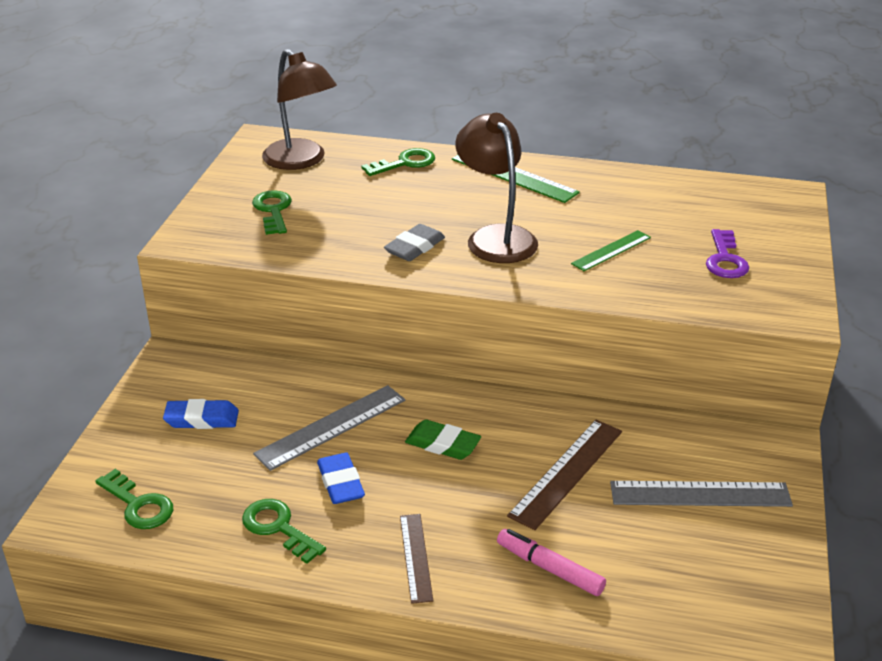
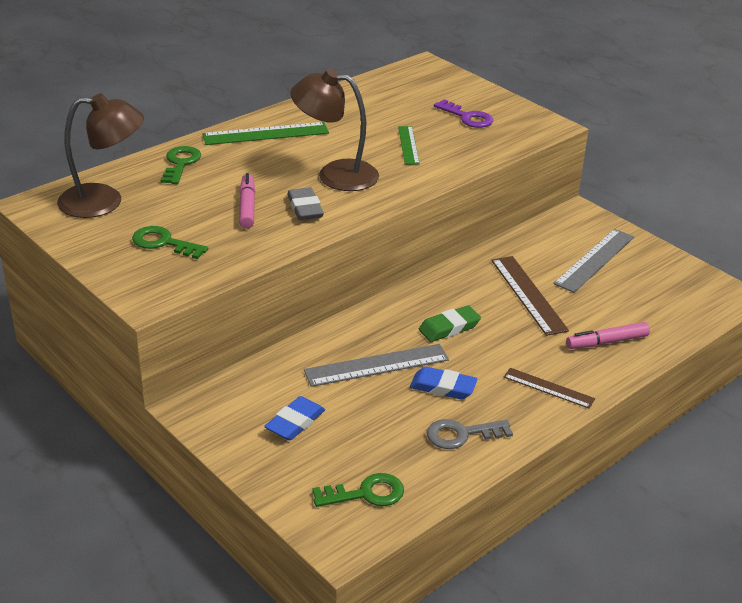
camera: 55 degrees left, 0 degrees up
green key [242,499,326,564] -> grey key [427,419,513,449]
grey ruler [253,385,405,471] -> grey ruler turned 75 degrees clockwise [304,344,449,387]
none -> pink marker [239,173,255,229]

